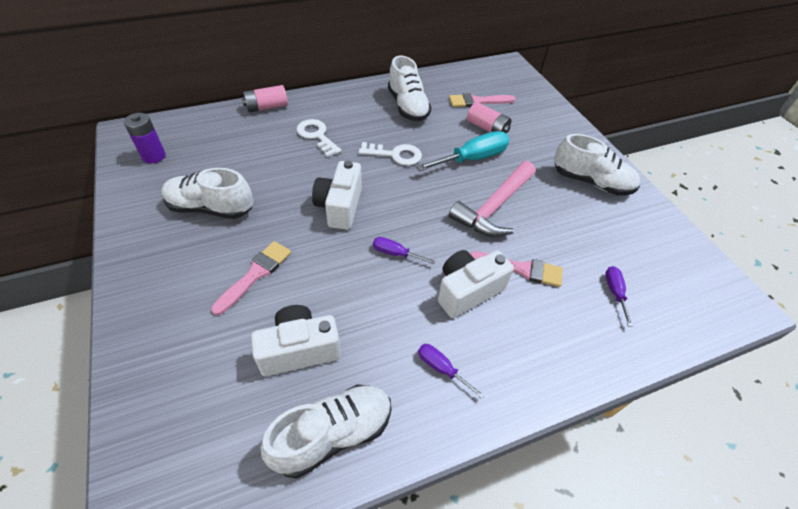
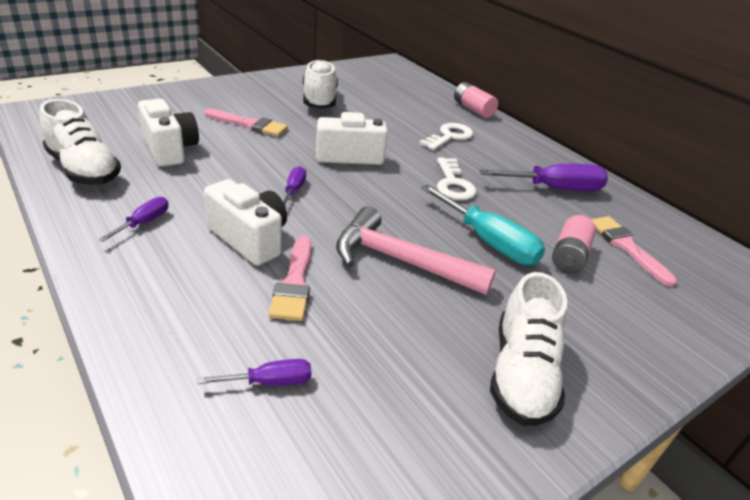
camera: 75 degrees right, 15 degrees down
purple battery [124,113,166,164] -> none
white shoe [388,56,432,121] -> purple screwdriver [479,164,608,191]

